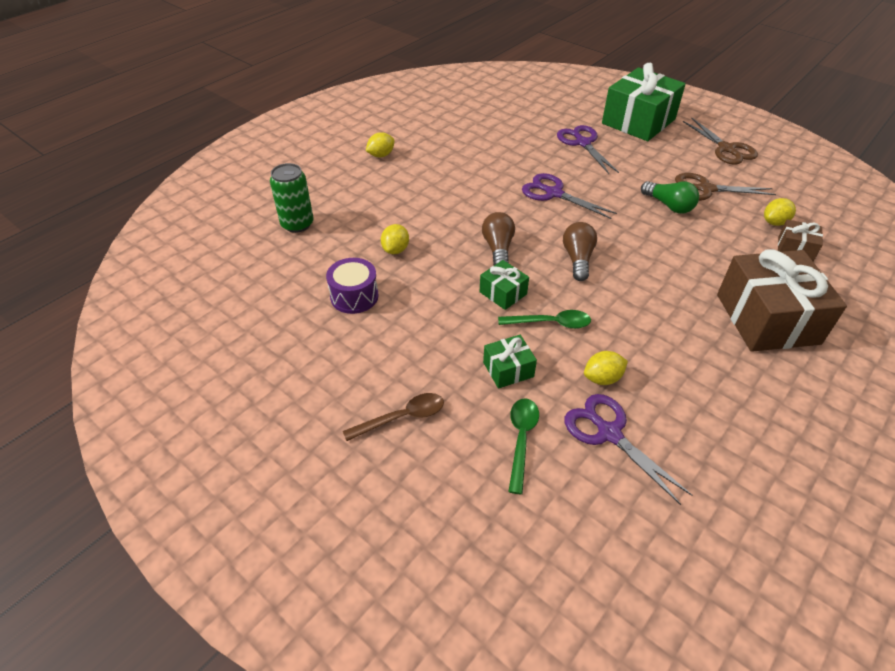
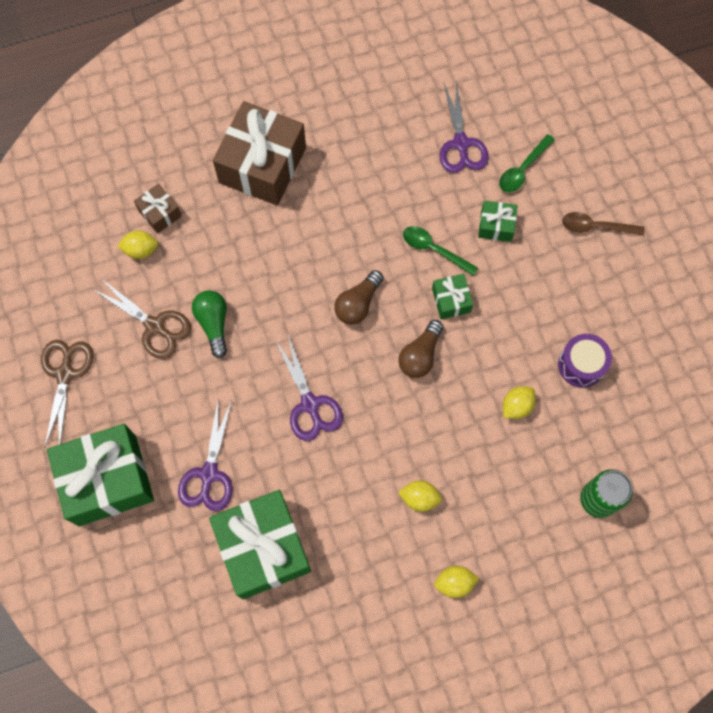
camera: 150 degrees left, 25 degrees up
yellow lemon [584,351,628,385] -> yellow lemon moved to [398,481,442,512]
none -> green gift [209,490,311,599]

